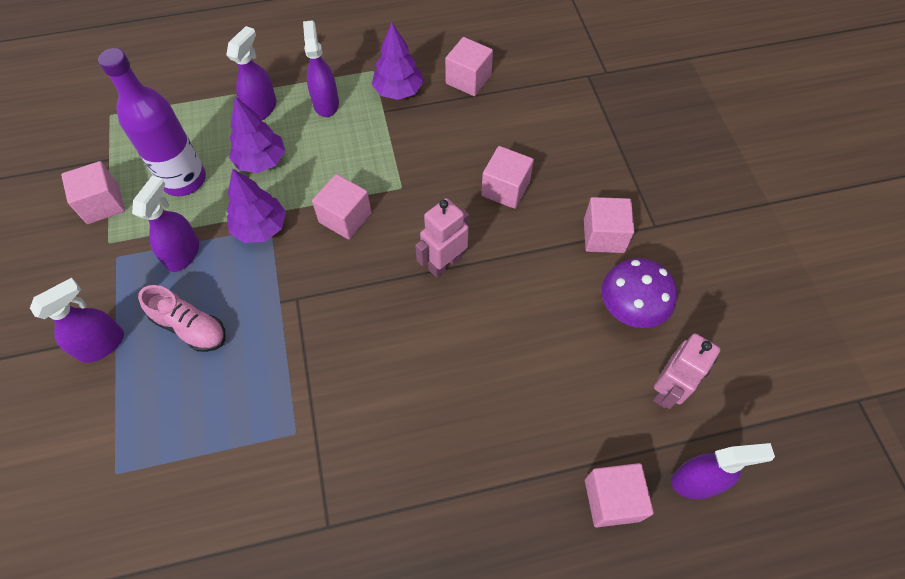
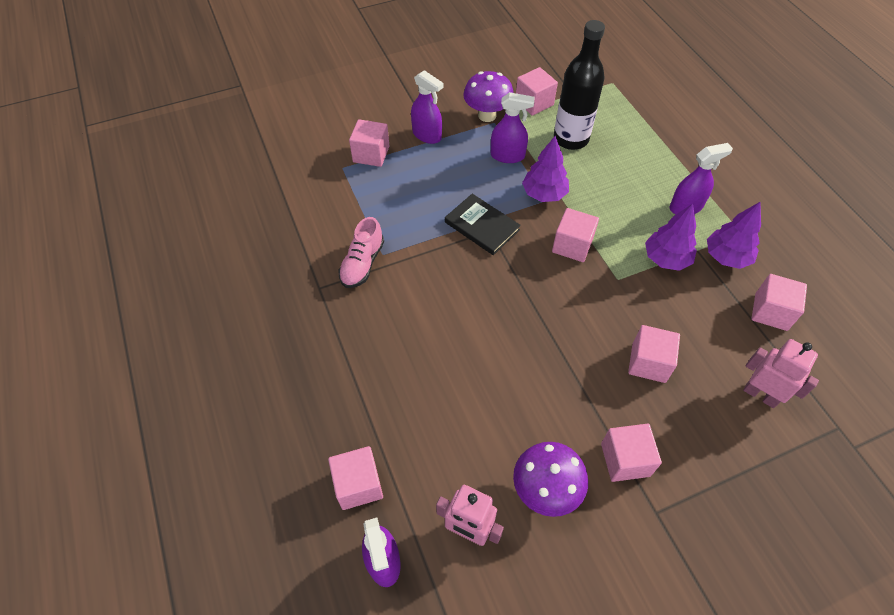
camera: 80 degrees right, 5 degrees down
purple bottle [98,48,206,196] -> black bottle [554,20,605,150]
pink shoe [138,285,226,352] -> pink shoe moved to [339,217,384,288]
purple spray bottle [226,26,276,121] -> none
purple tree [229,97,285,173] -> purple tree moved to [645,204,697,271]
pink robot [415,198,469,278] -> pink robot moved to [743,339,819,408]
none -> pink cube [349,119,389,167]
none -> black book [445,194,521,255]
none -> purple mushroom [463,71,513,122]

